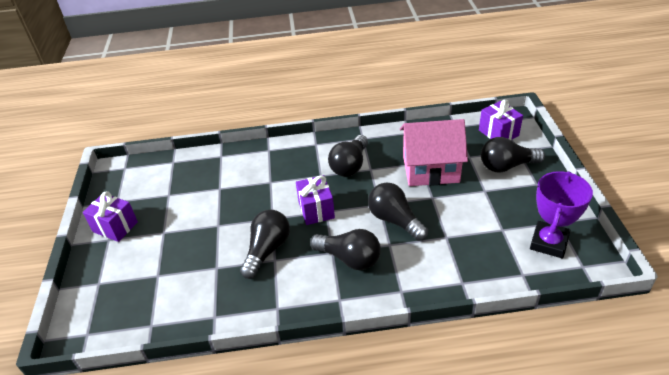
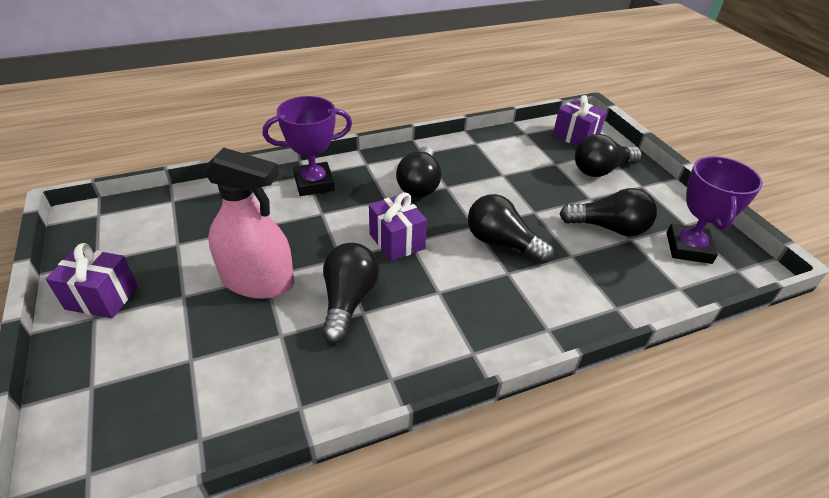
camera: 20 degrees left, 0 degrees up
black light bulb [310,229,381,270] -> black light bulb moved to [560,188,657,236]
pink house [400,119,468,186] -> none
none -> pink spray bottle [202,148,294,299]
none -> purple trophy [263,96,352,196]

